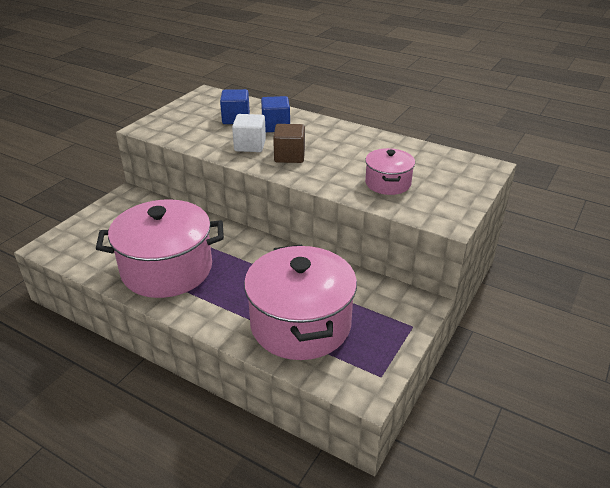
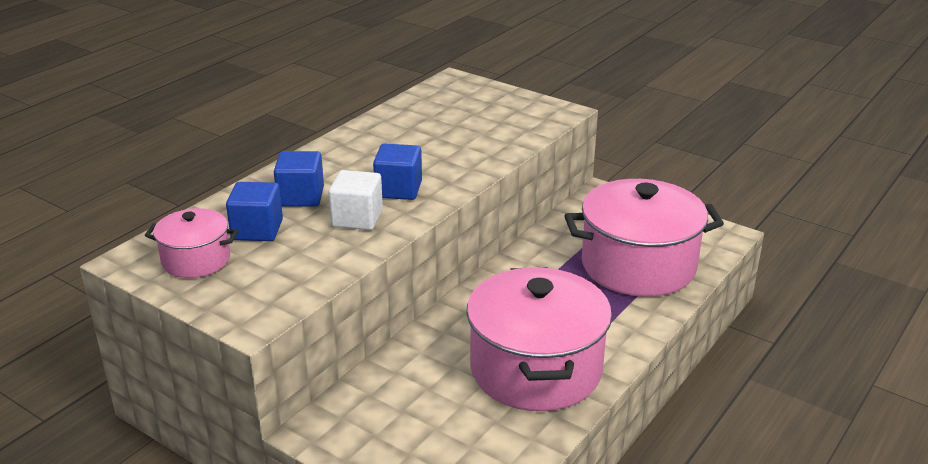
camera: 85 degrees left, 5 degrees down
brown cube [273,124,305,163] -> blue cube [373,144,422,200]
pink pot [365,148,415,195] -> pink pot moved to [145,208,239,278]

